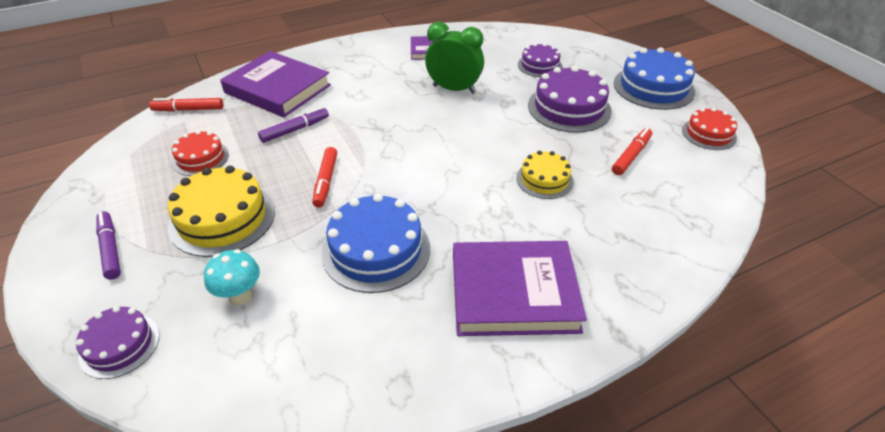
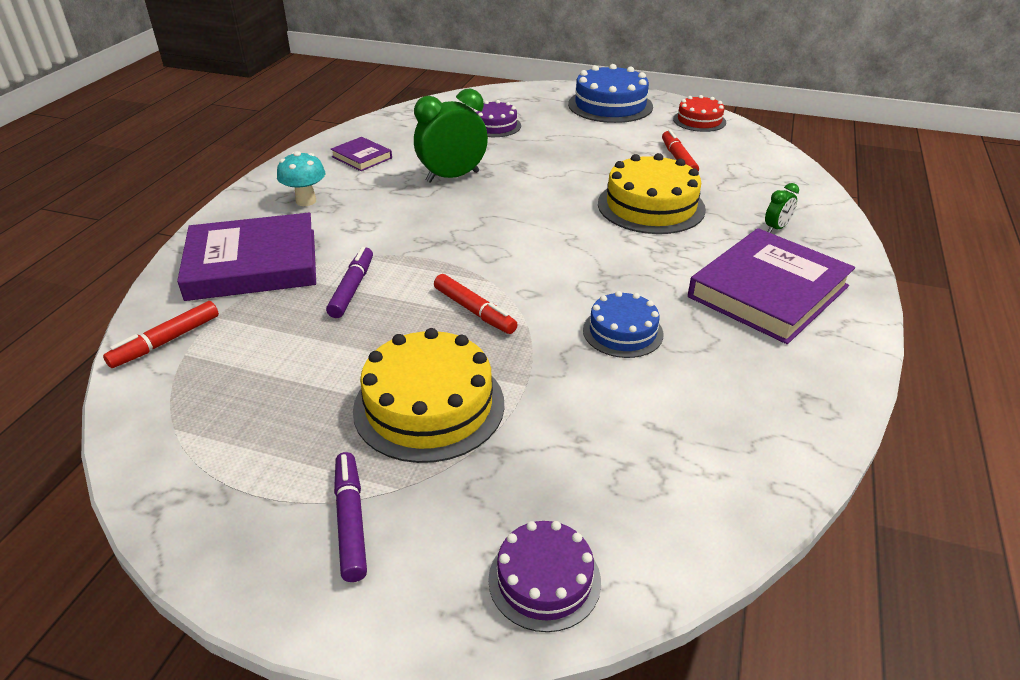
camera: 45 degrees left, 5 degrees down
purple marker [96,211,121,280] -> purple marker turned 60 degrees clockwise [334,452,367,582]
red cake [172,130,229,176] -> none
turquoise mushroom [204,249,260,306] -> turquoise mushroom moved to [277,151,325,206]
blue cake [321,194,430,293] -> blue cake [583,291,663,358], size x0.60
yellow cake [516,151,574,199] -> yellow cake [598,153,706,234], size x1.68
purple cake [528,66,612,133] -> none
none -> green clock [765,183,799,233]

